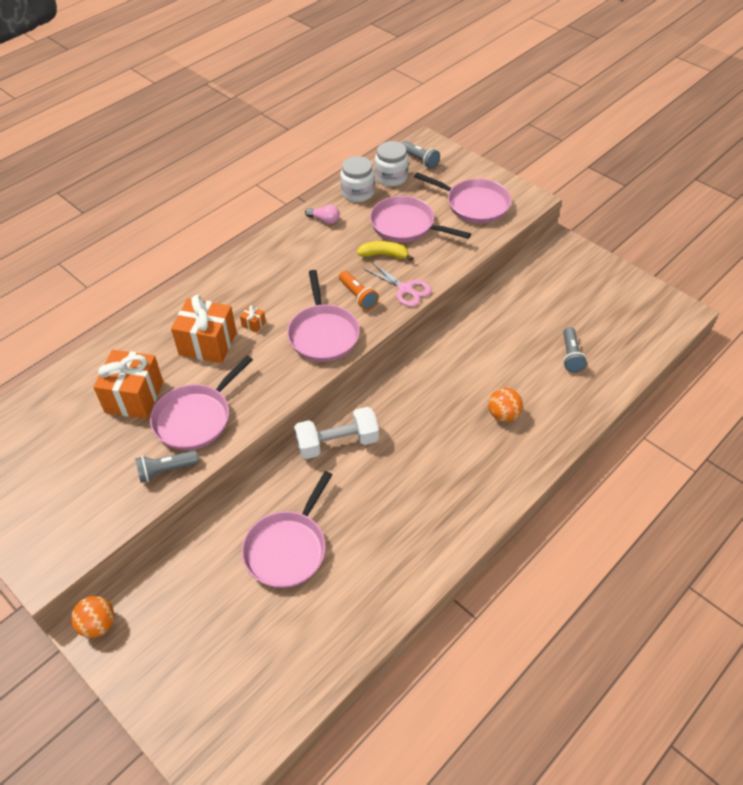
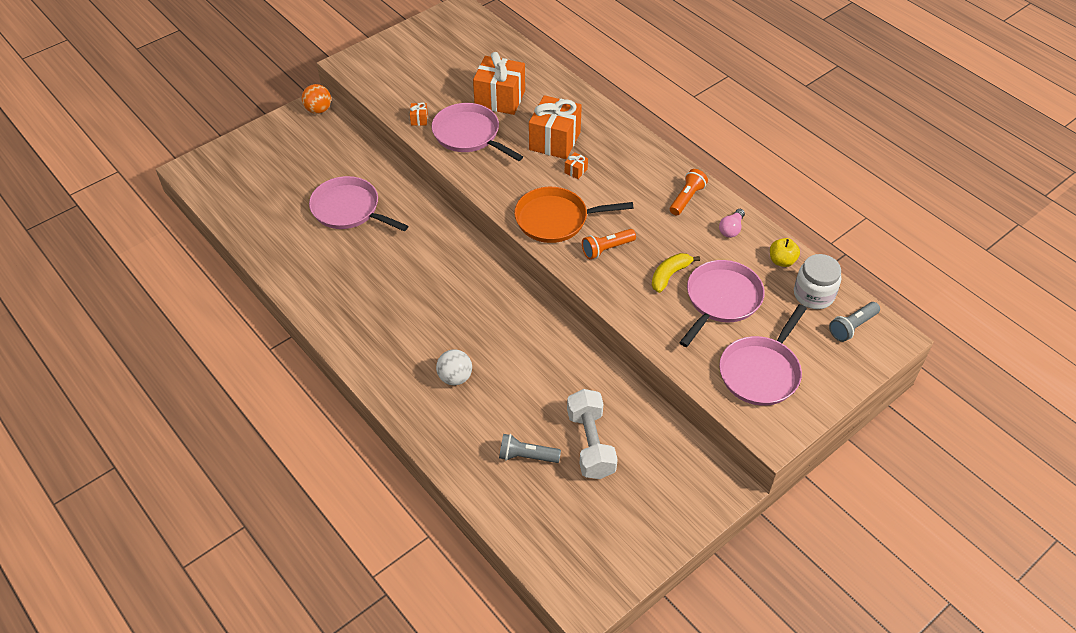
camera: 95 degrees right, 0 degrees up
grey flashlight [135,450,199,483] -> orange gift [410,103,428,126]
pink pan [287,270,360,362] -> orange pan [515,187,634,243]
white dumbbell [294,407,379,459] -> white dumbbell moved to [567,389,618,479]
white jar [340,156,375,202] -> yellow apple [770,238,800,267]
yellow banana [357,241,413,261] -> yellow banana turned 150 degrees counterclockwise [652,253,700,293]
pink scissors [363,262,432,307] -> none
orange ball [488,388,523,422] -> white ball [436,349,472,385]
none -> orange flashlight [670,169,708,216]

